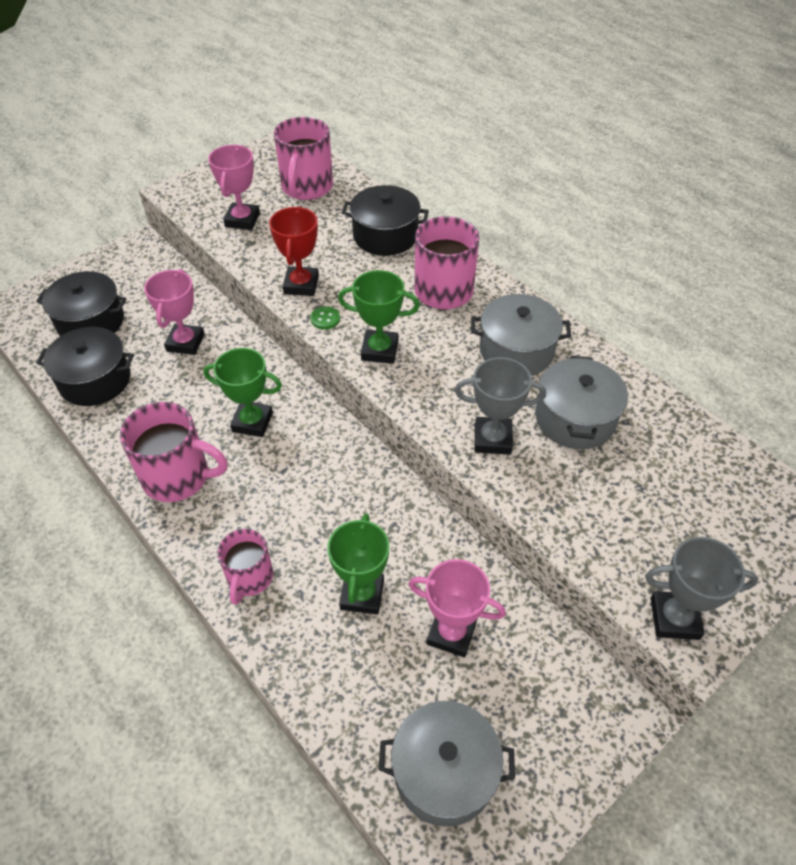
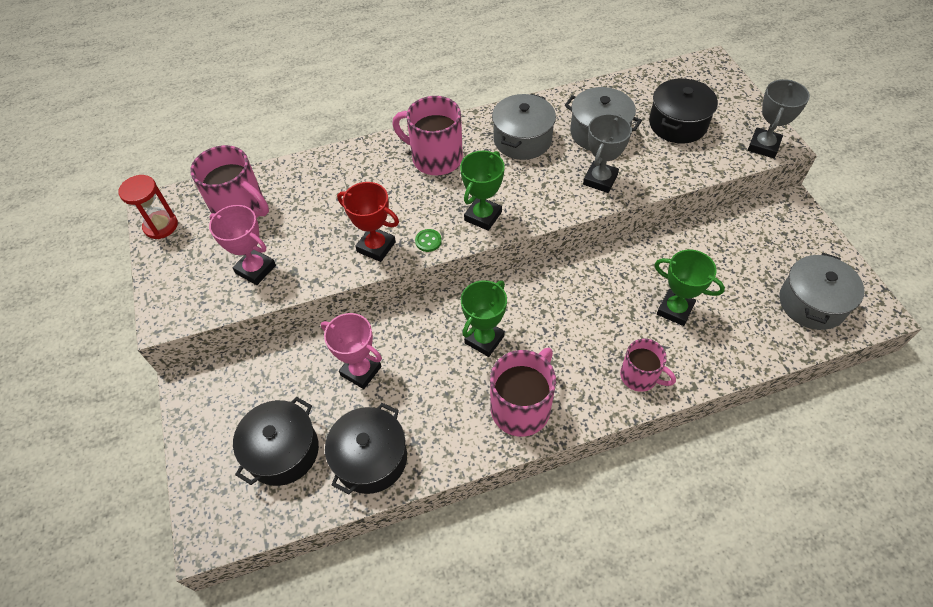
camera: 65 degrees left, 5 degrees up
black pot [341,185,429,256] -> black pot moved to [649,78,718,144]
pink trophy [409,559,506,657] -> none
none -> red hourglass [119,175,178,239]

